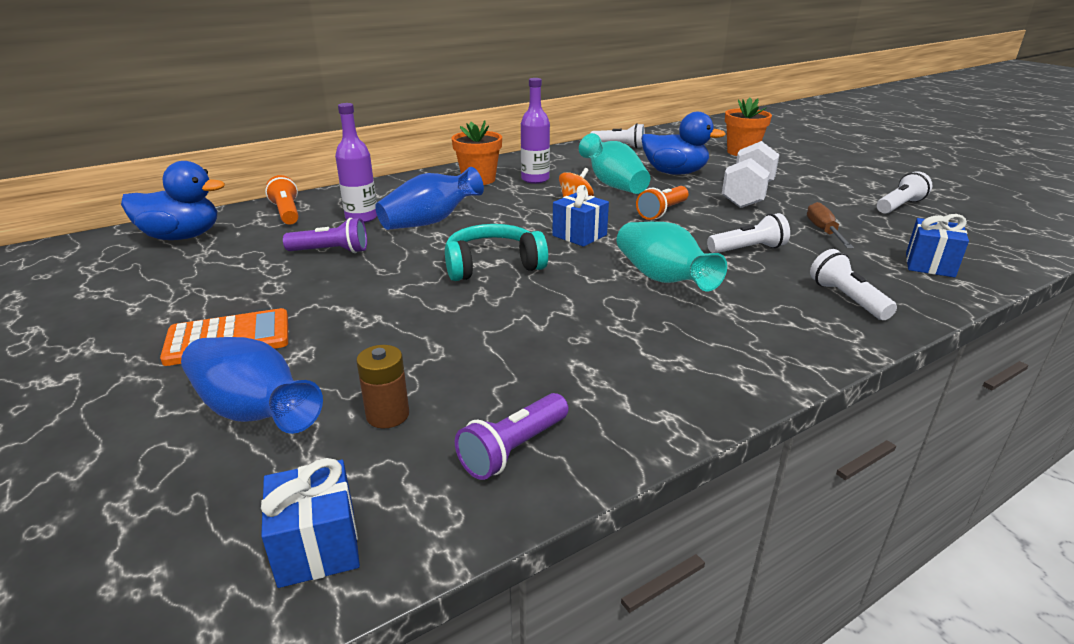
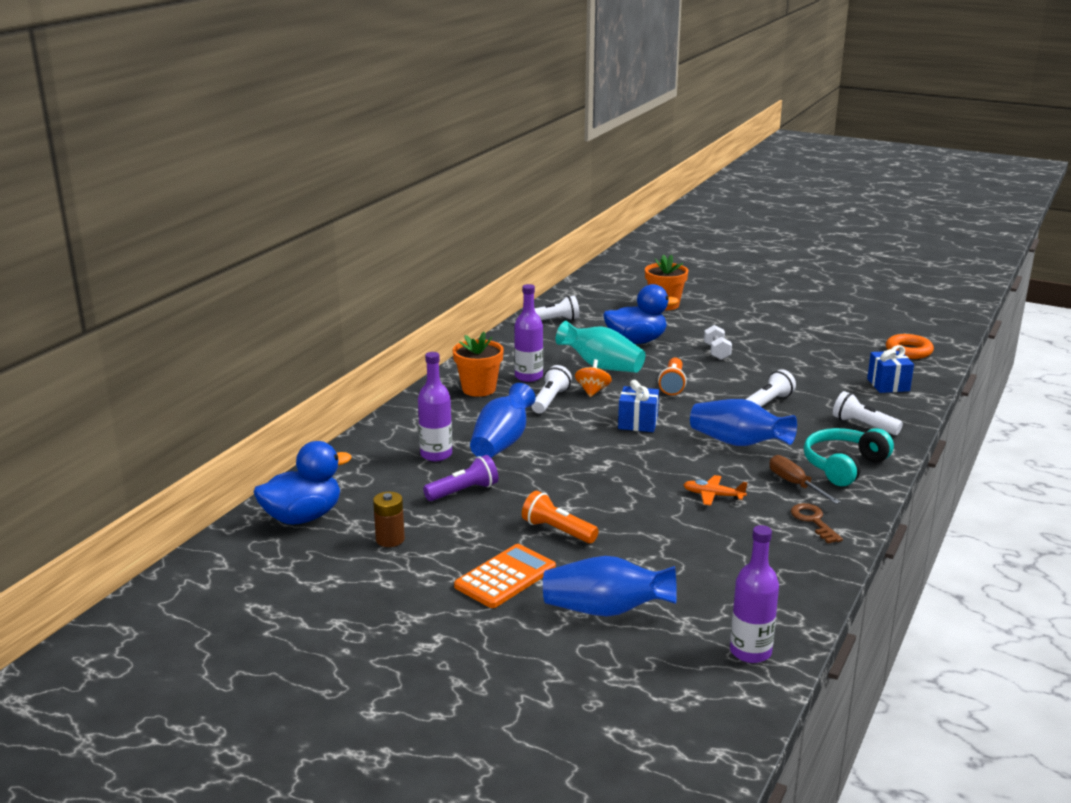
camera: 30 degrees left, 5 degrees down
blue gift [261,458,360,588] -> purple bottle [730,525,779,663]
orange flashlight [265,175,299,225] -> orange flashlight moved to [522,491,599,543]
brown battery [356,345,409,428] -> brown battery moved to [373,492,405,547]
turquoise headphones [445,224,548,281] -> turquoise headphones moved to [804,428,894,486]
purple flashlight [455,393,568,480] -> none
turquoise vase [617,222,727,291] -> blue vase [690,399,797,446]
white dumbbell [722,141,780,208] -> white dumbbell [704,325,732,360], size x0.55
brown screwdriver [807,202,854,248] -> brown screwdriver moved to [769,455,840,504]
white flashlight [877,171,932,214] -> white flashlight moved to [532,365,572,414]
none -> orange plane [683,475,748,506]
none -> brown key [791,503,843,543]
none -> orange ring [886,334,934,359]

